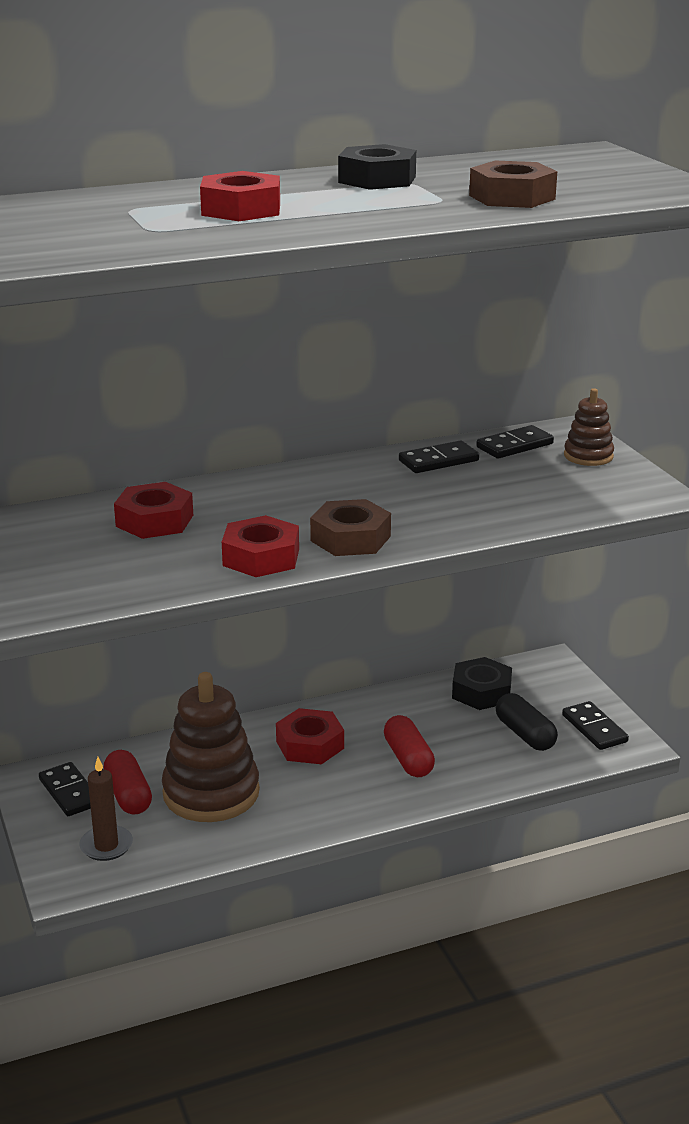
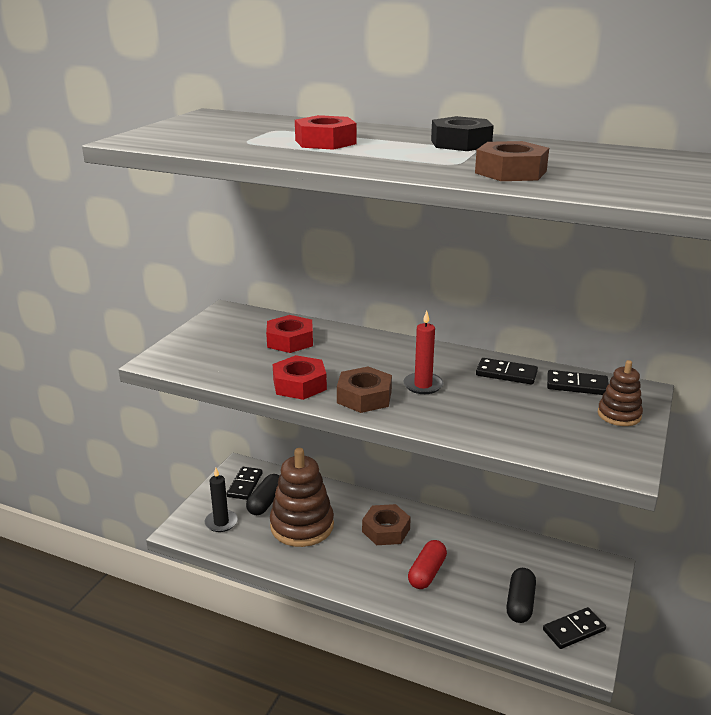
camera: 45 degrees right, 0 degrees up
brown candle [79,757,133,861] -> black candle [205,468,238,532]
red capsule [104,750,152,815] -> black capsule [246,474,279,515]
red nut [276,708,344,764] -> brown nut [362,504,411,545]
black nut [452,657,512,710] -> none
black domino [562,701,629,750] -> black domino turned 45 degrees clockwise [543,607,606,649]
none -> red candle [403,311,443,394]

